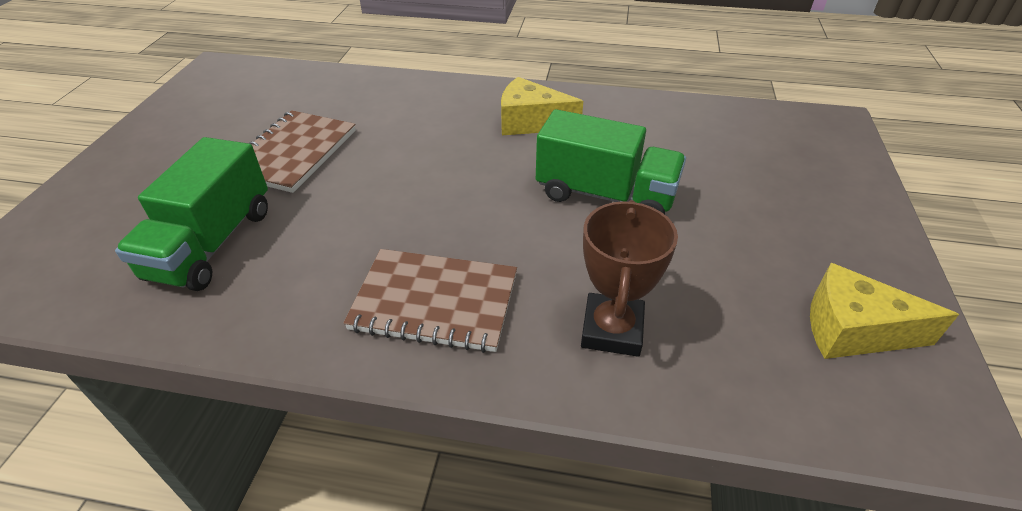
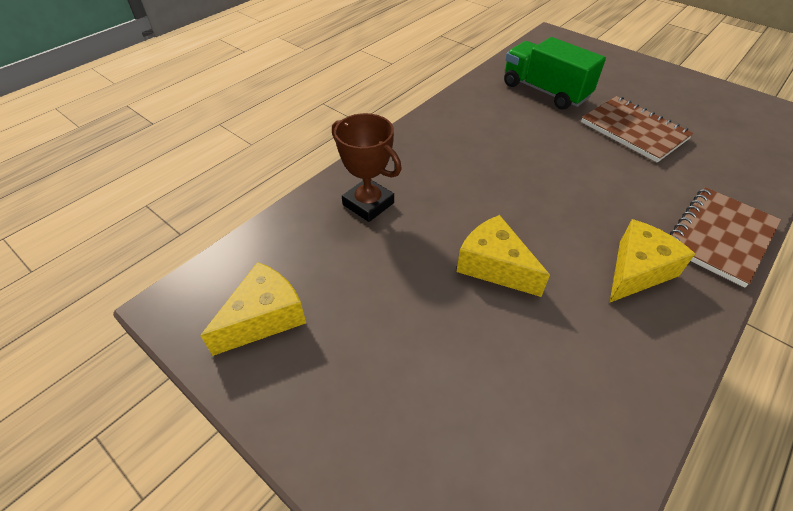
camera: 120 degrees right, 5 degrees up
brown notebook [344,249,517,353] -> brown notebook moved to [670,187,781,288]
green truck [536,109,686,214] -> yellow cheese [457,215,550,297]

